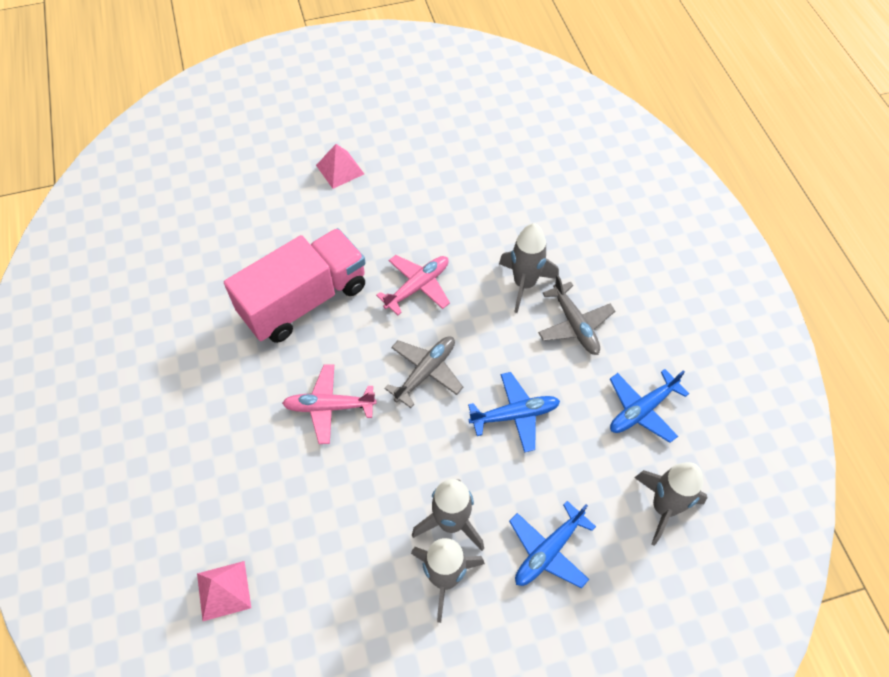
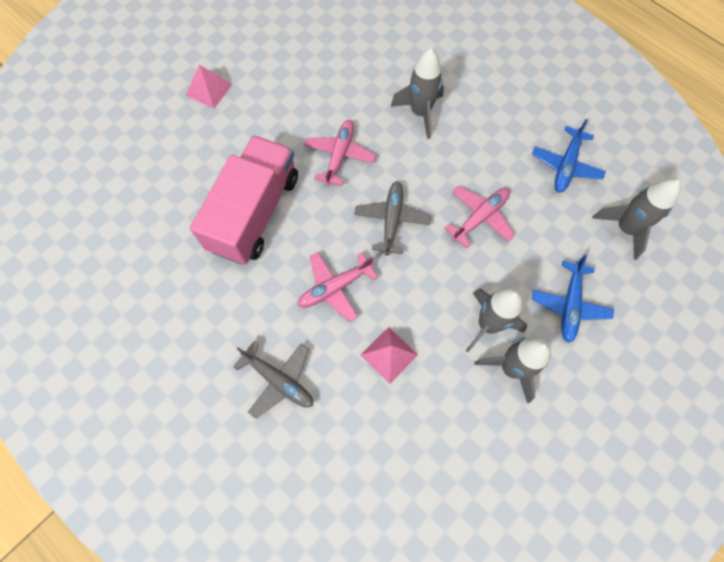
camera: 30 degrees left, 10 degrees up
pink pyramid [197,561,251,621] -> pink pyramid moved to [361,327,418,384]
blue plane [468,372,560,452] -> pink plane [444,186,515,248]
grey plane [538,275,615,355] -> grey plane moved to [233,340,313,419]

